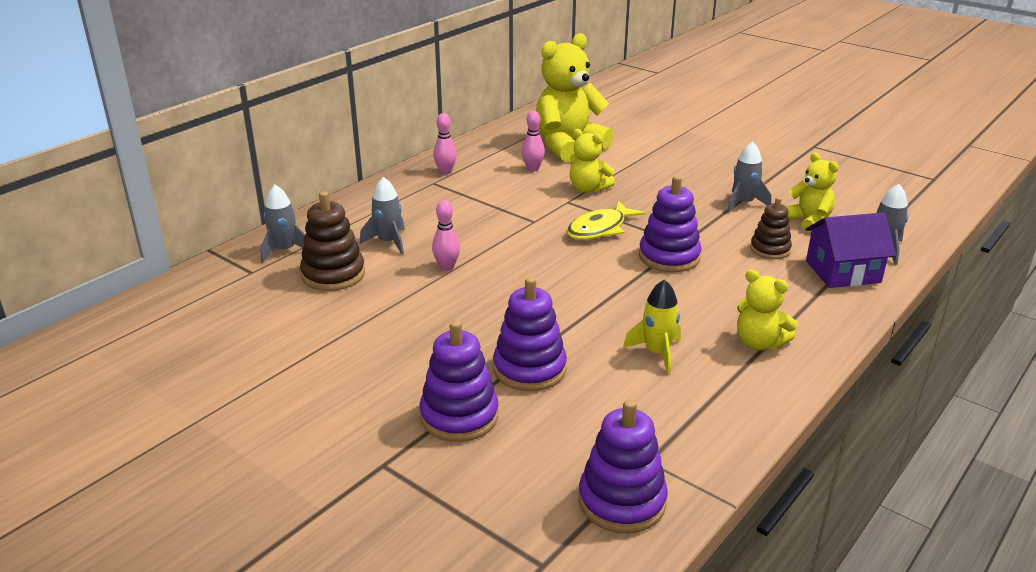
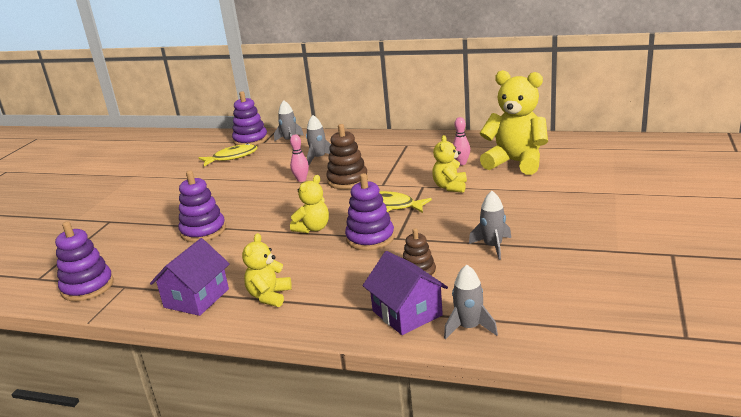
camera: 70 degrees right, 5 degrees down
brown stacking toy [300,191,365,291] -> brown stacking toy moved to [326,124,368,189]
purple stacking toy [419,320,498,442] -> purple stacking toy moved to [232,91,268,145]
pink bowling pin [433,113,457,175] -> none
yellow rocket [623,279,681,374] -> none
yellow teddy bear [786,152,839,233] -> yellow teddy bear moved to [290,175,329,233]
none -> purple house [150,238,230,316]
none -> yellow fish [199,143,257,166]

